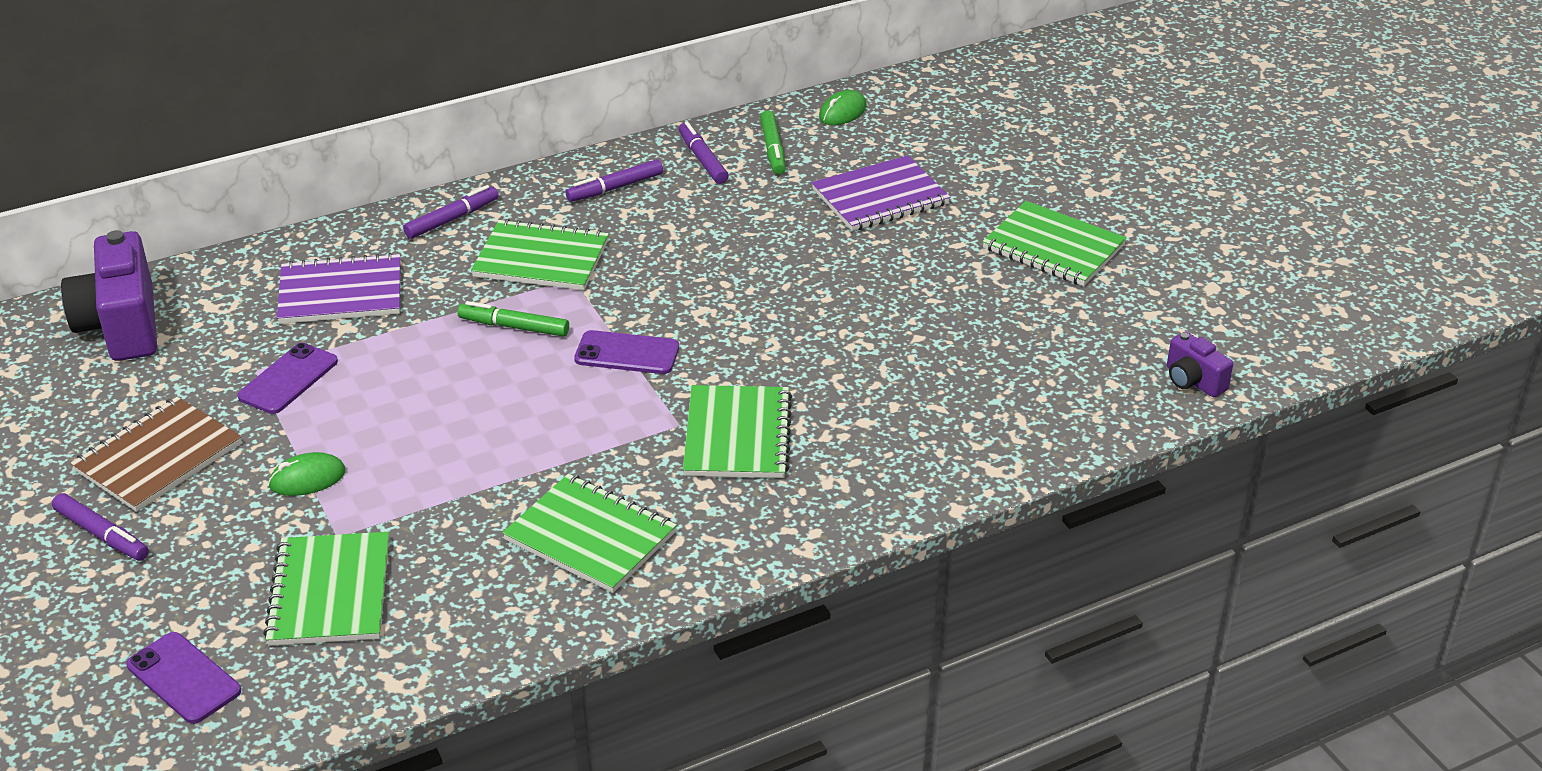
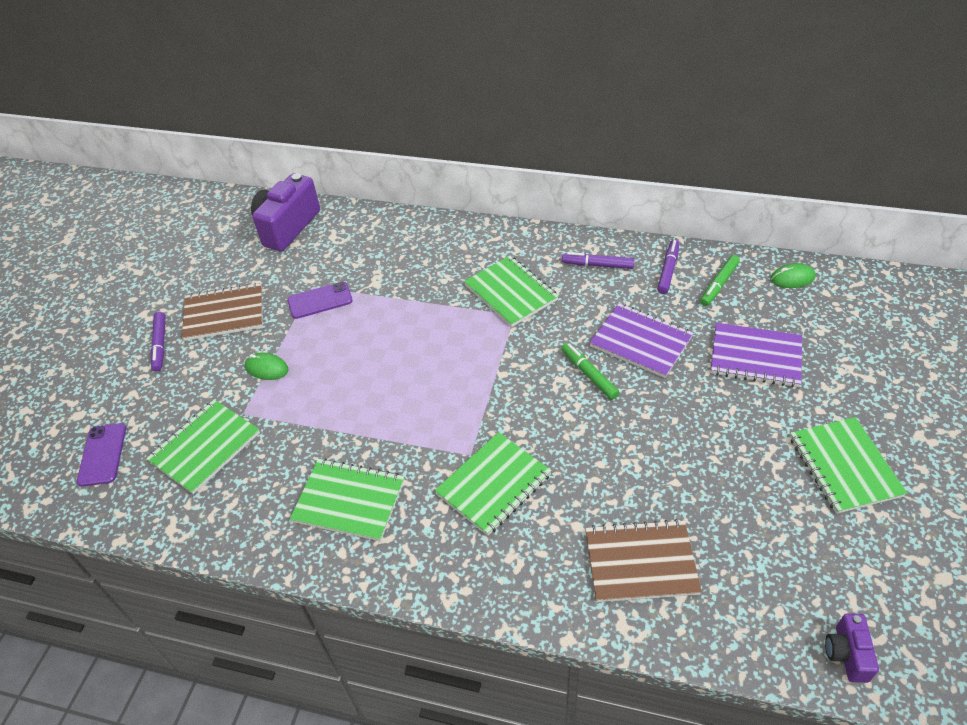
camera: 45 degrees right, 10 degrees up
purple notebook [277,253,400,324] -> purple notebook moved to [589,303,693,378]
purple marker [403,185,498,239] -> none
green marker [458,301,569,336] -> green marker moved to [561,343,620,400]
green notebook [502,474,677,593] -> green notebook turned 60 degrees counterclockwise [290,458,404,541]
purple phone [574,330,679,374] -> none
none -> brown notebook [585,519,702,602]

